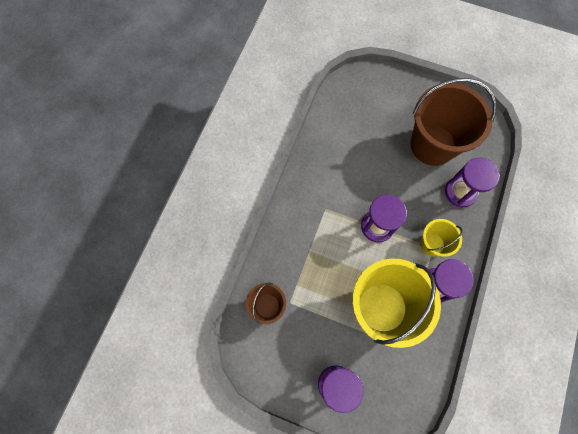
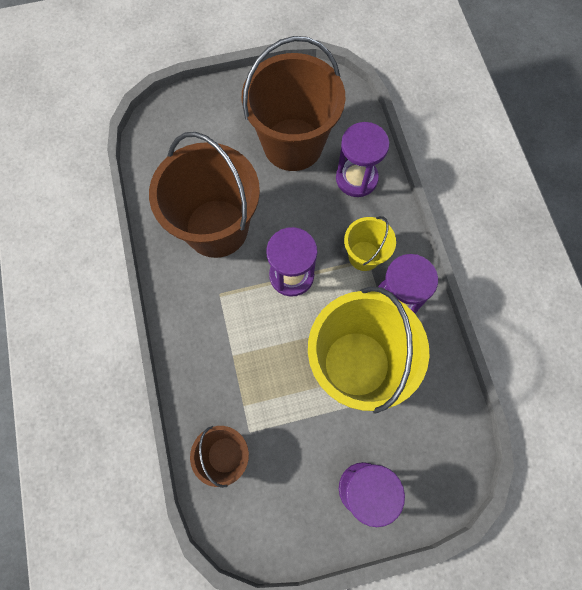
camera: 35 degrees left, 0 degrees up
none -> brown bucket [149,132,260,258]

